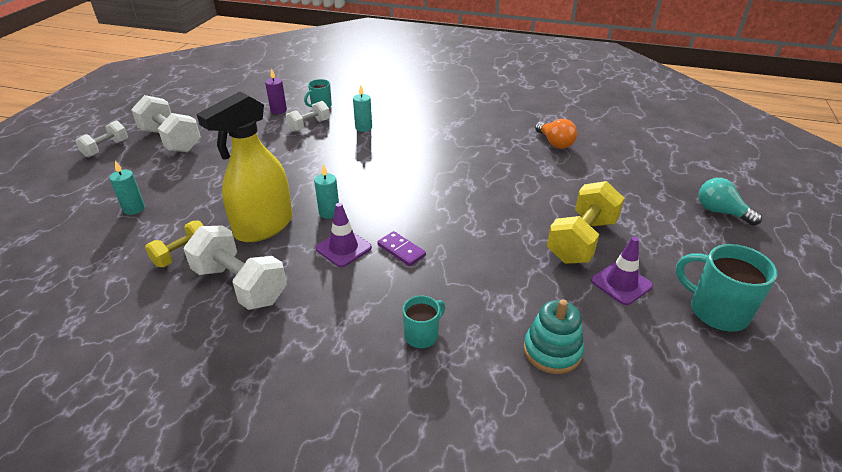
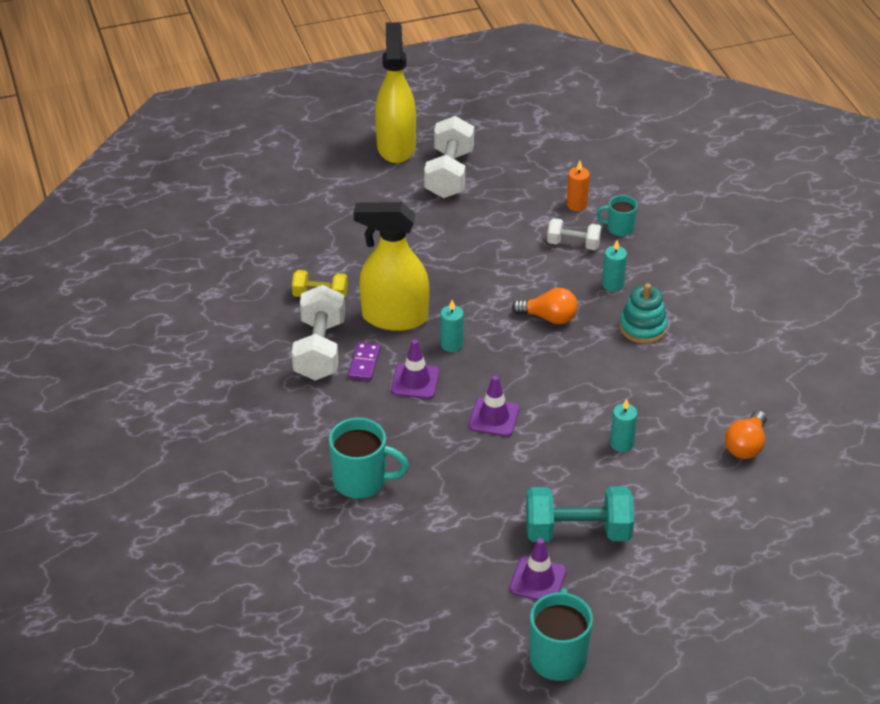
camera: 55 degrees right, 5 degrees up
white dumbbell [75,121,128,158] -> yellow spray bottle [375,22,416,163]
turquoise candle [110,161,145,215] -> turquoise candle moved to [610,399,637,452]
purple candle [265,68,287,114] -> orange candle [567,161,590,211]
purple domino [377,231,426,266] -> purple domino moved to [348,342,380,381]
turquoise mug [403,296,445,348] -> turquoise mug [329,417,409,498], size x1.71
turquoise stacking toy [524,299,584,374] -> turquoise stacking toy moved to [620,283,668,344]
yellow dumbbell [547,181,624,264] -> turquoise dumbbell [526,486,634,542]
turquoise light bulb [699,178,762,226] -> none
none -> purple traffic cone [469,376,519,437]
none -> orange light bulb [512,288,578,324]

